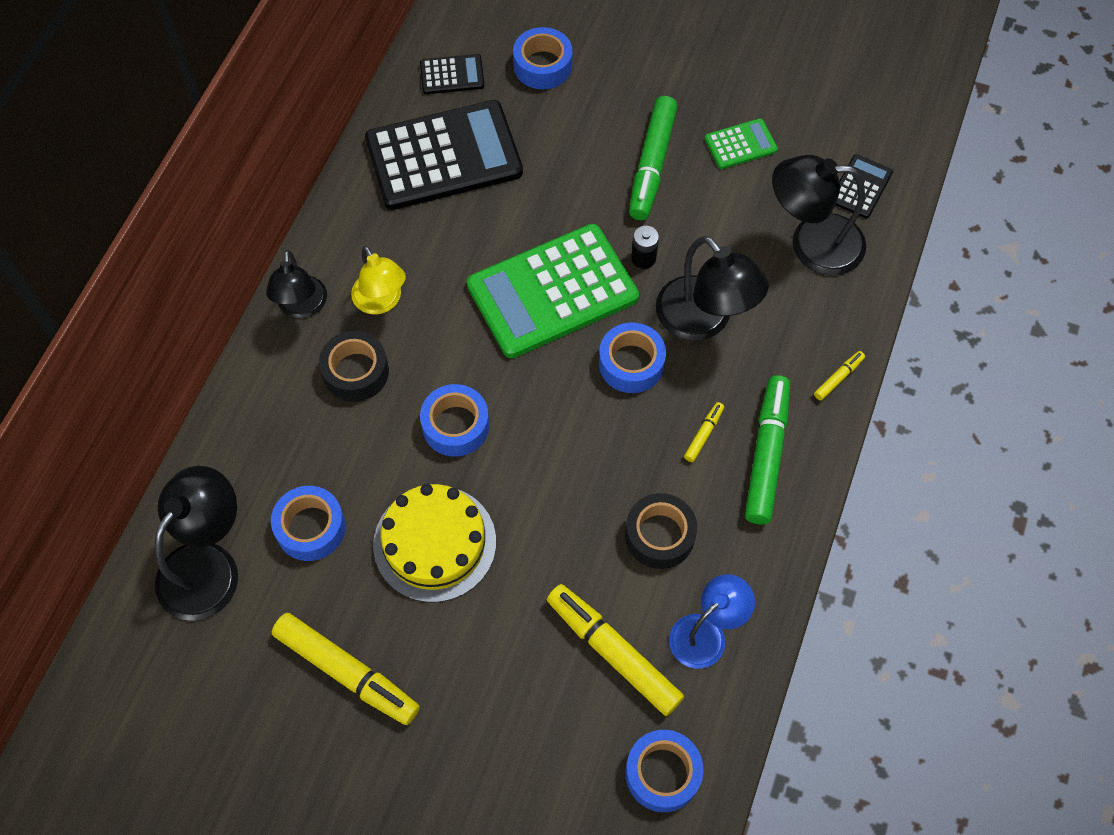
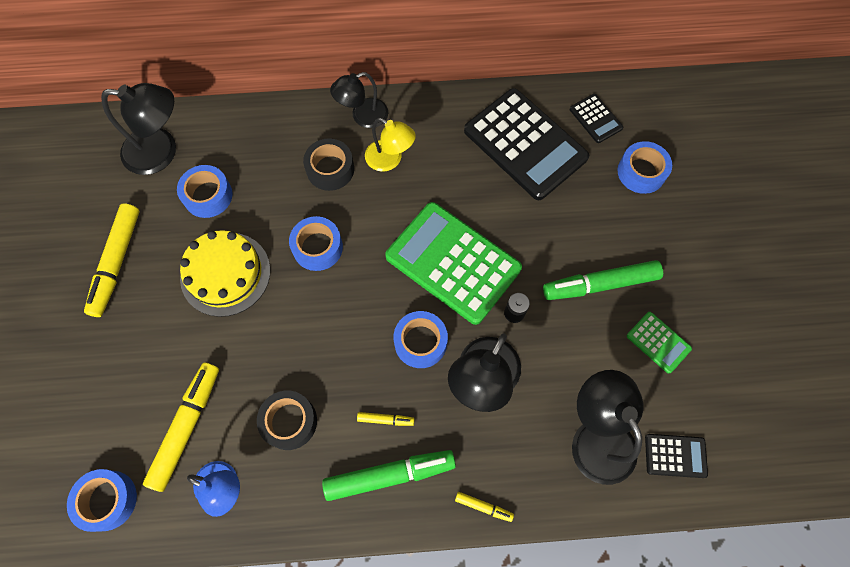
camera: 65 degrees right, 5 degrees up
yellow lamp [351,246,406,315] -> yellow lamp turned 90 degrees counterclockwise [365,118,416,172]

